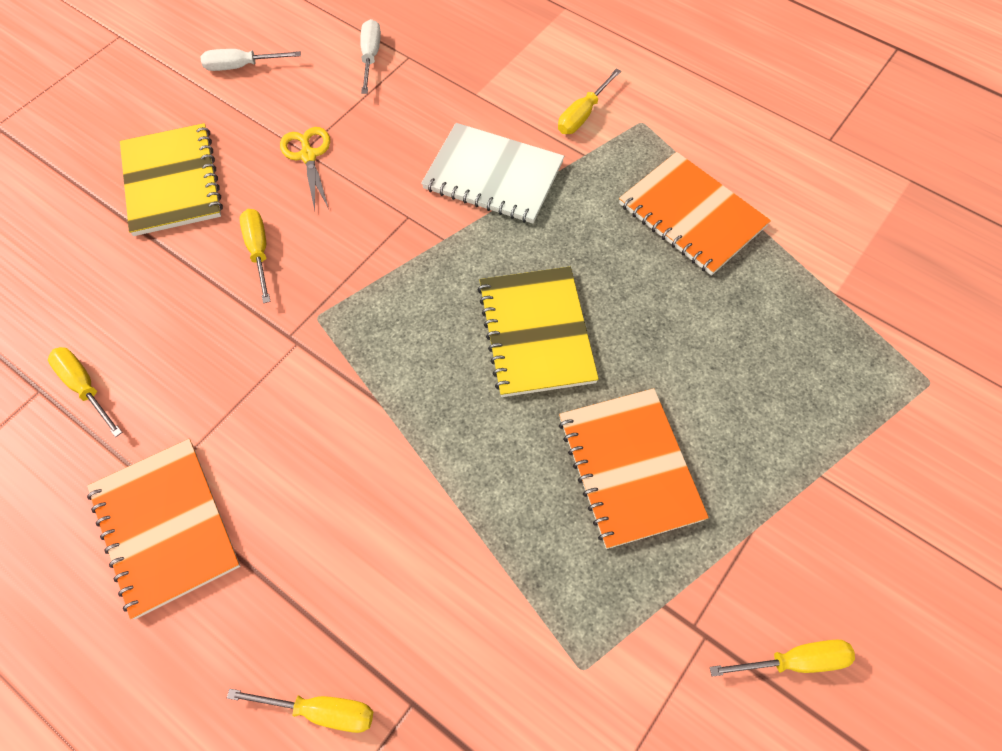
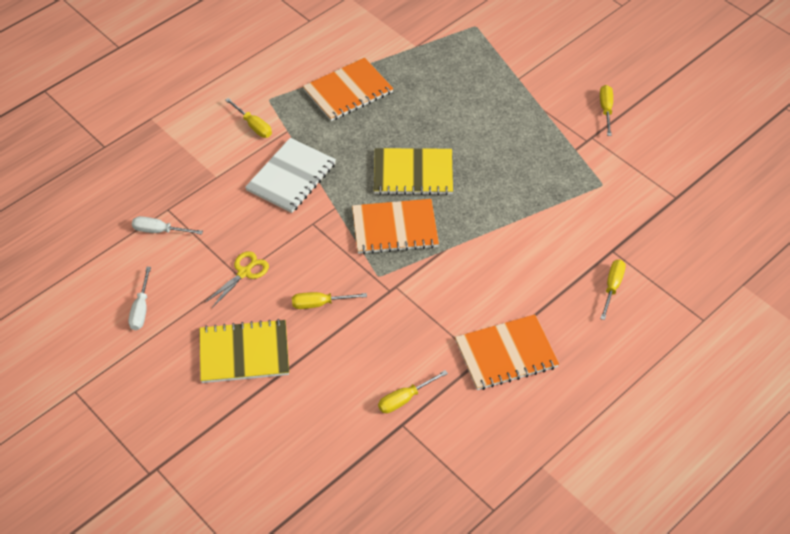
camera: 80 degrees left, 10 degrees down
yellow scissors [280,127,330,210] -> yellow scissors turned 135 degrees clockwise [205,251,269,308]
orange notebook [559,388,709,549] -> orange notebook moved to [352,199,439,254]

